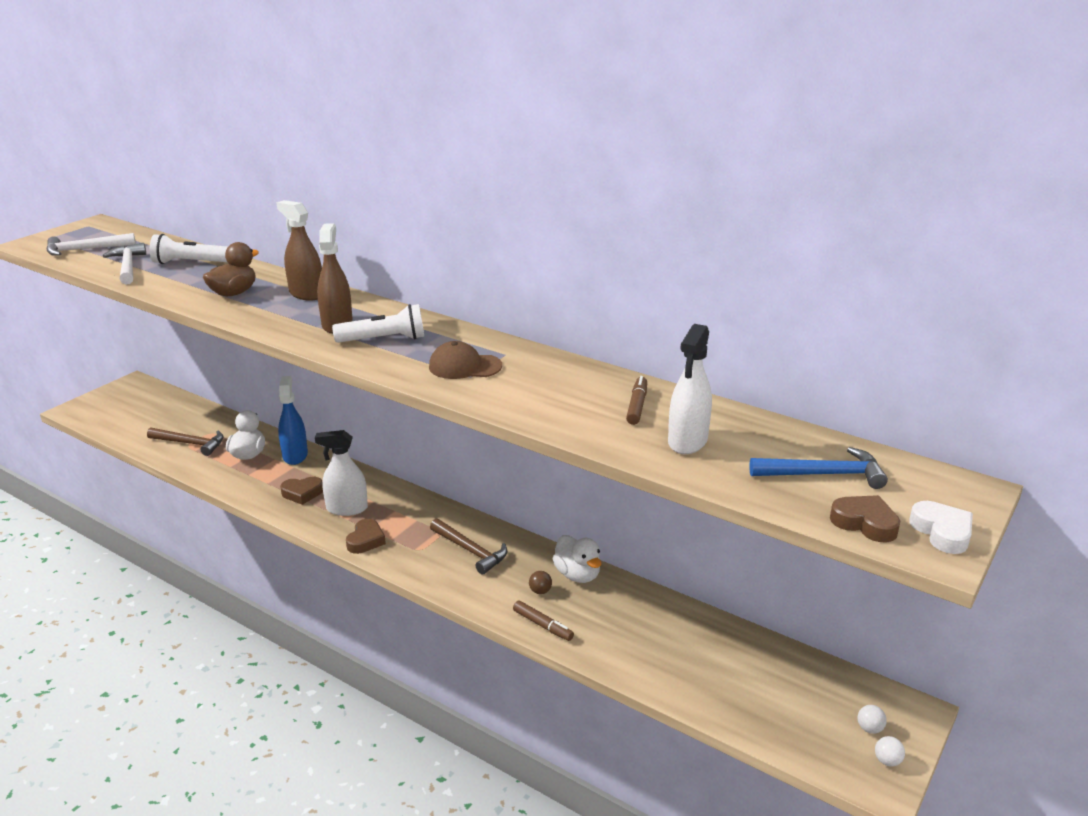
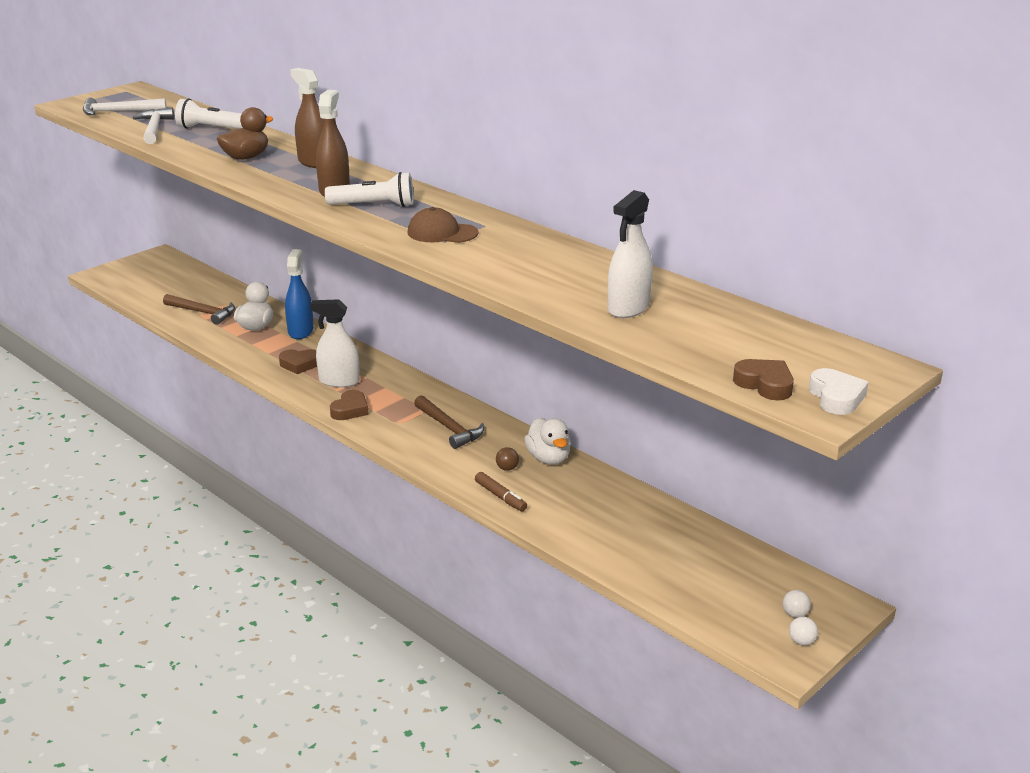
camera: 10 degrees right, 0 degrees up
brown marker [626,376,647,425] -> none
blue hammer [749,447,888,489] -> none

